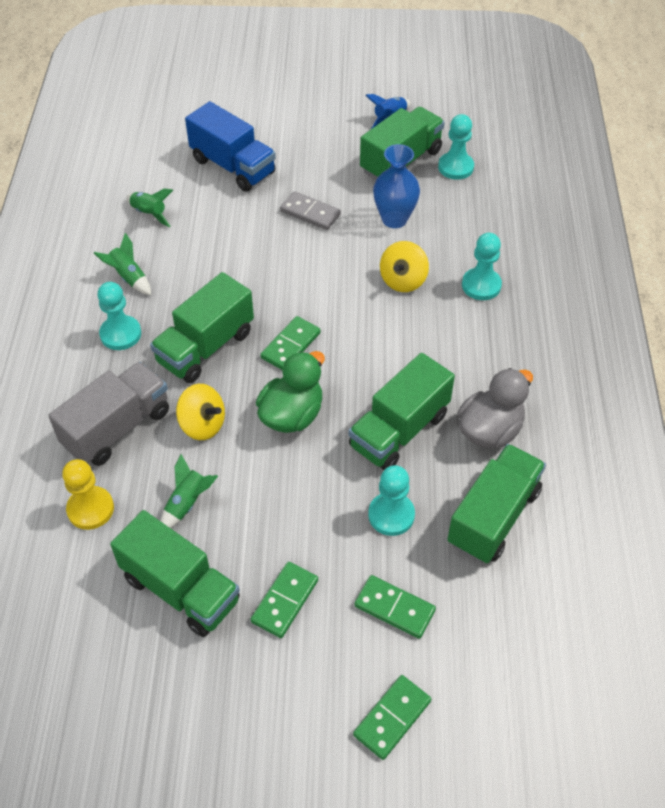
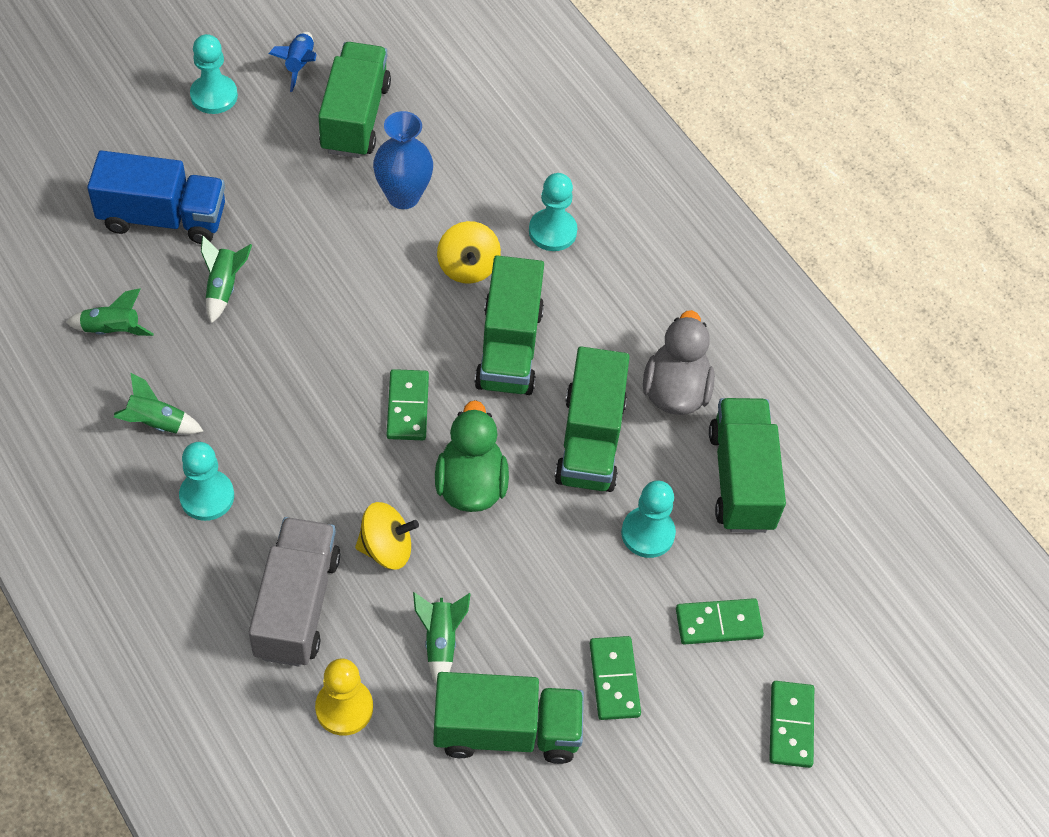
camera: 40 degrees left, 5 degrees up
green truck [150,272,254,383] -> green truck moved to [474,255,544,395]
grey domino [280,191,341,230] -> none
turquoise pawn [438,114,474,180] -> turquoise pawn moved to [190,34,238,114]
none -> green rocket [201,236,252,323]

